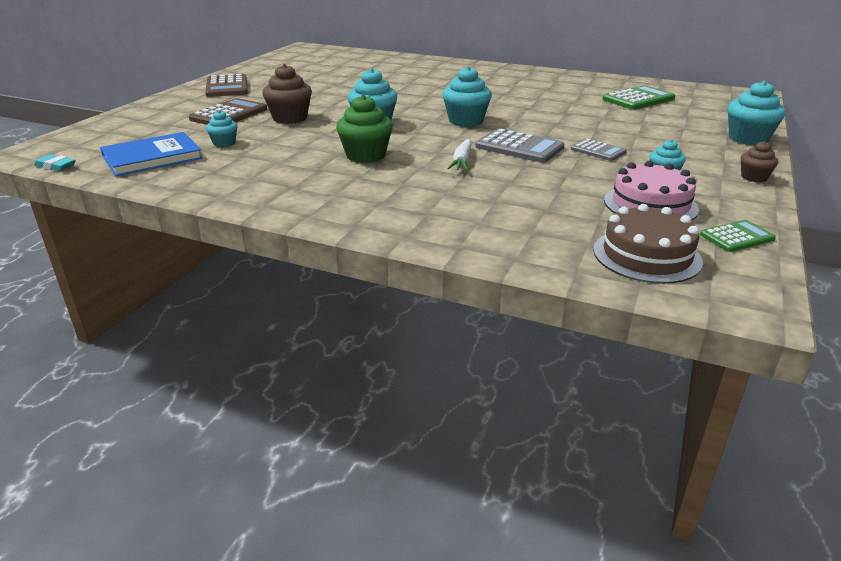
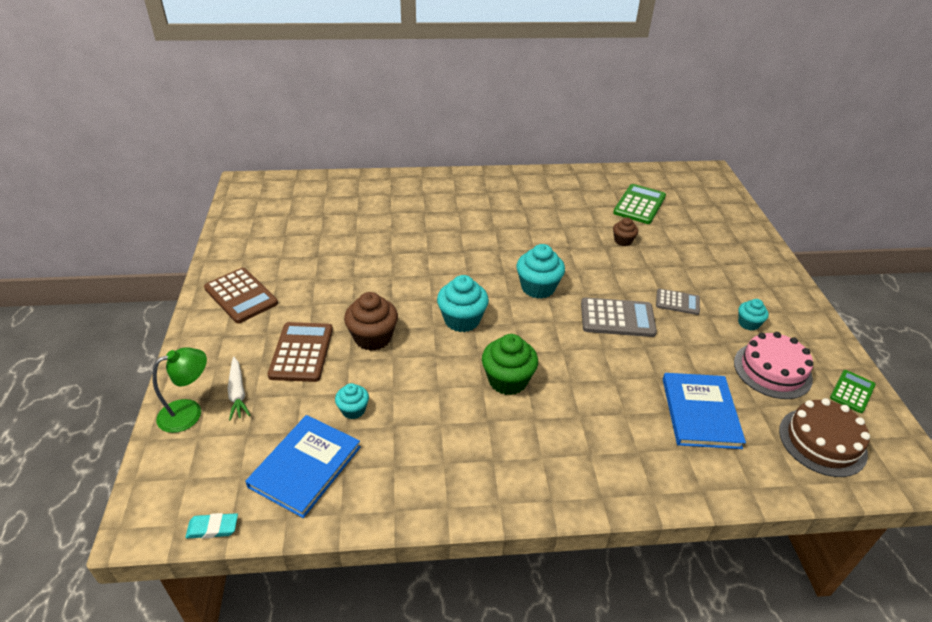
camera: 30 degrees left, 10 degrees up
white carrot [447,139,471,171] -> white carrot moved to [227,357,250,420]
turquoise cupcake [728,81,785,145] -> none
brown cupcake [741,141,778,182] -> brown cupcake moved to [613,217,638,246]
none -> green lamp [152,348,207,433]
none -> blue book [663,373,746,449]

